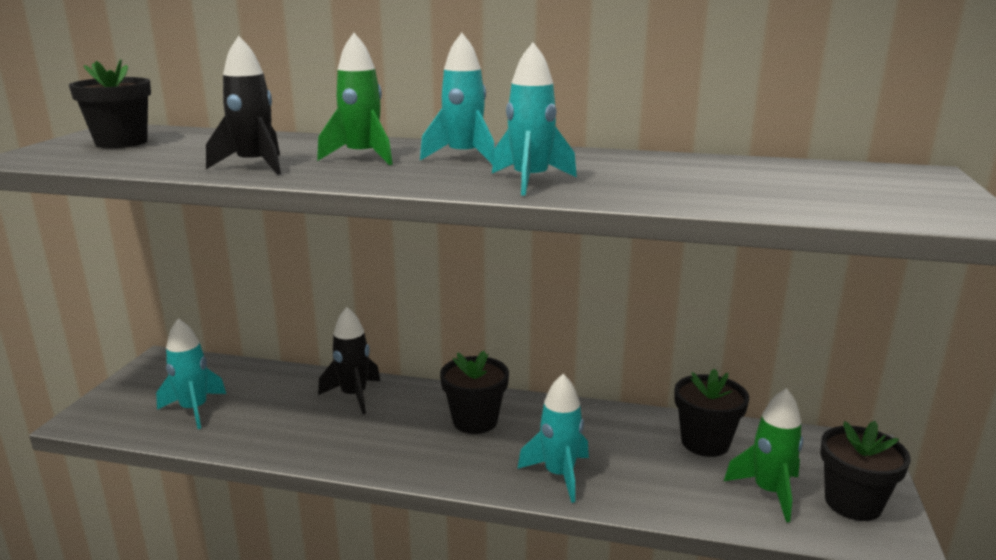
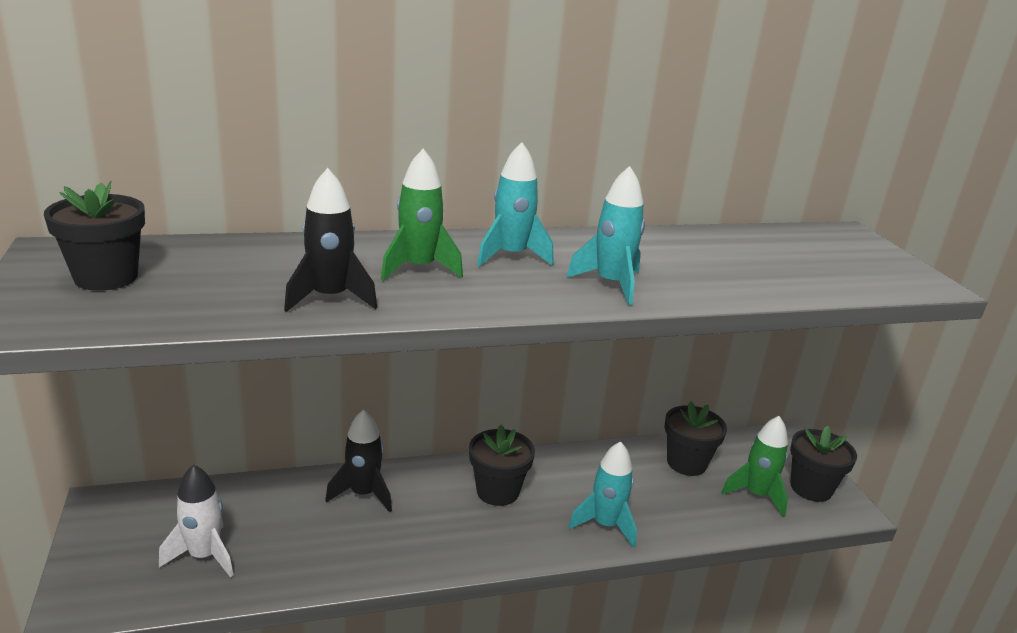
camera: 30 degrees left, 5 degrees up
turquoise rocket [156,318,226,429] -> white rocket [159,465,234,578]

